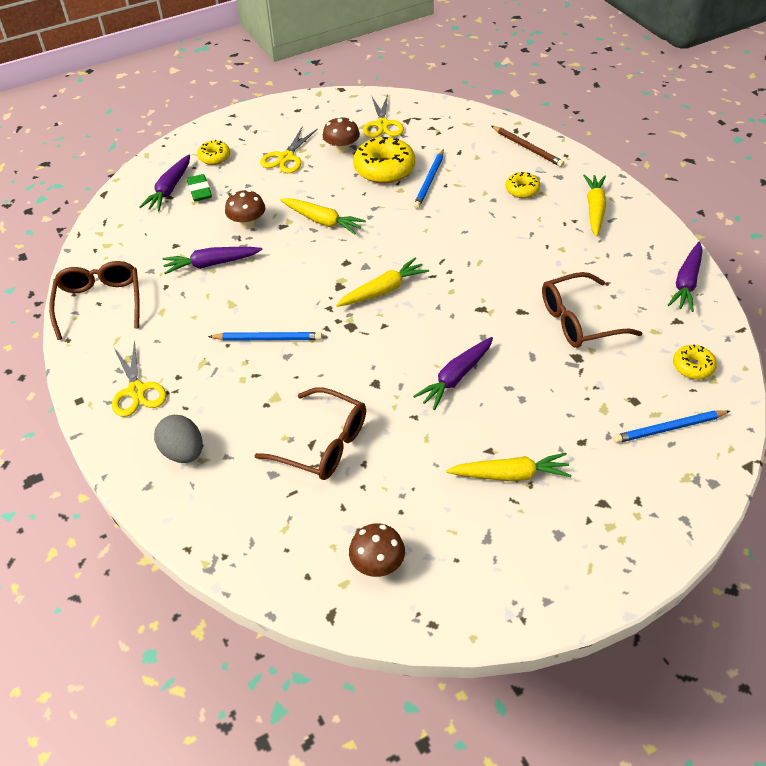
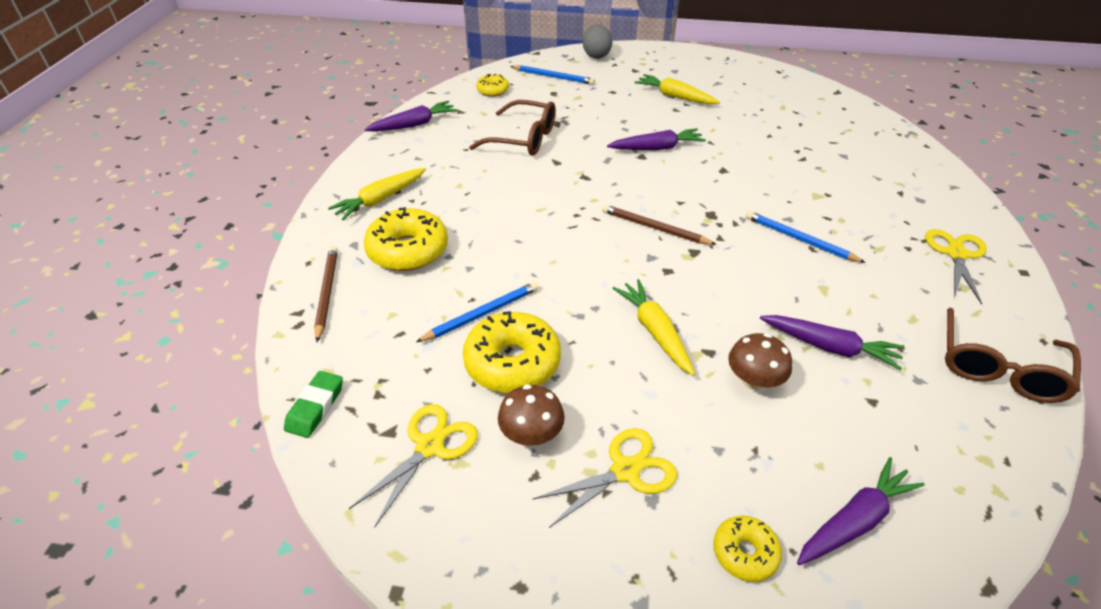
camera: 145 degrees left, 5 degrees down
grey egg [154,415,202,463] -> grey egg moved to [583,24,612,59]
green eraser [187,174,212,201] -> green eraser moved to [284,371,343,438]
brown glasses [254,387,366,480] -> none
yellow carrot [336,258,429,307] -> brown pencil [602,204,717,245]
brown mushroom [349,523,405,577] -> none
yellow donut [506,172,540,198] -> yellow donut [364,207,448,271], size x1.85

